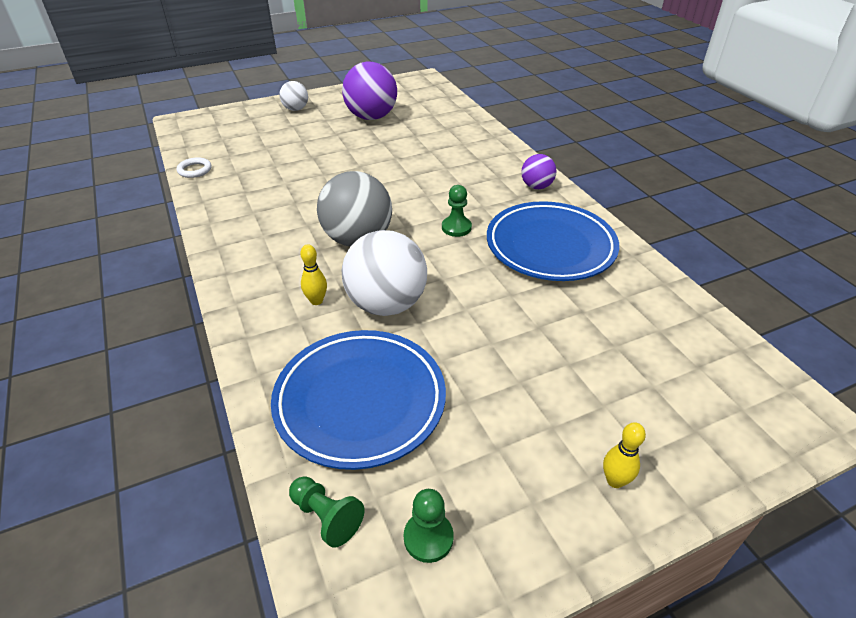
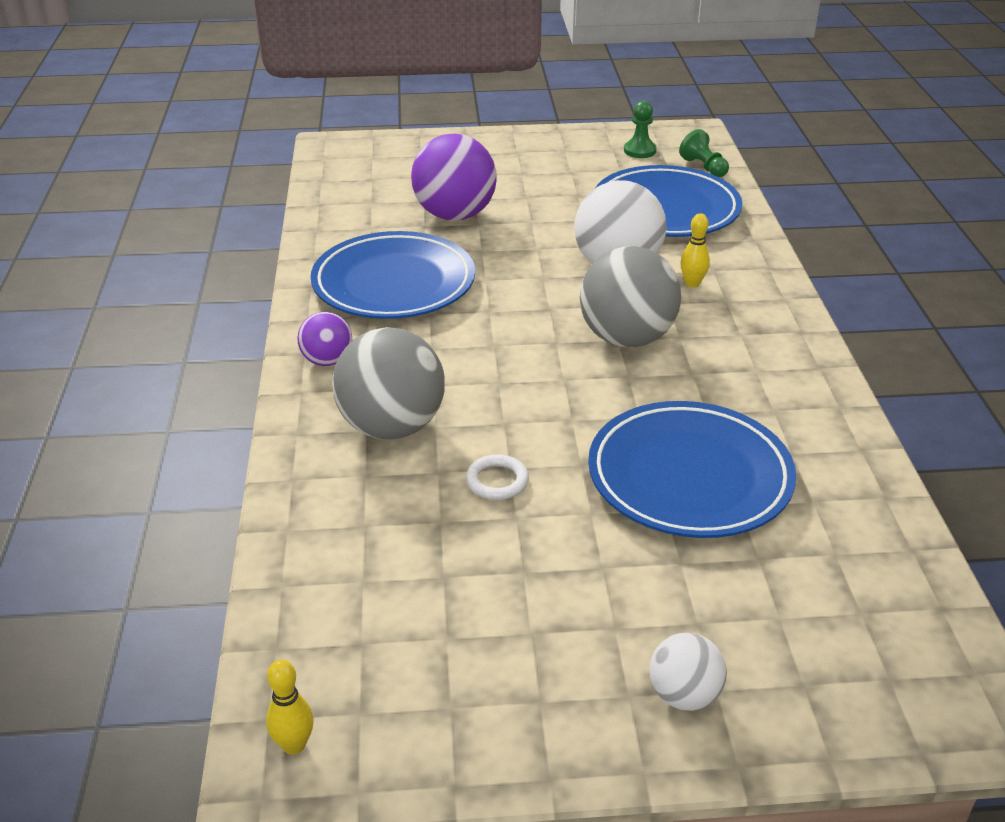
camera: 160 degrees left, 5 degrees down
white ring [177,157,212,178] -> white ring moved to [466,454,529,500]
purple ball [342,61,397,120] -> purple ball moved to [411,134,497,221]
green pawn [442,185,472,237] -> none
yellow bowling pin [603,422,646,488] -> yellow bowling pin moved to [266,659,314,755]
none -> grey ball [332,327,445,439]
none -> blue plate [588,401,796,538]

